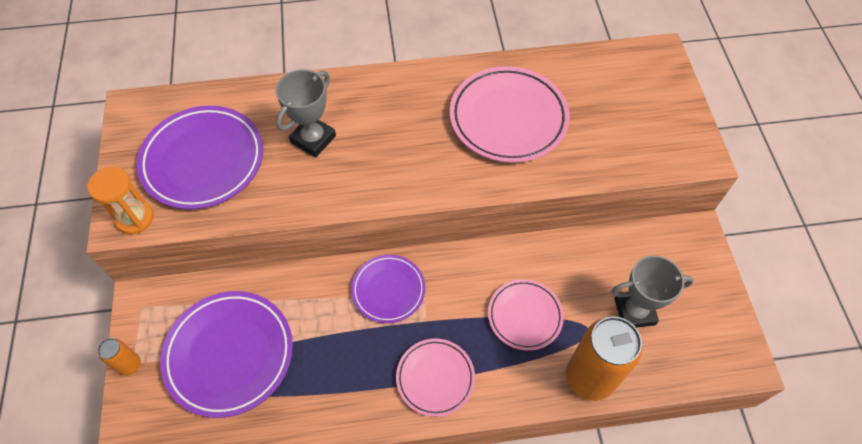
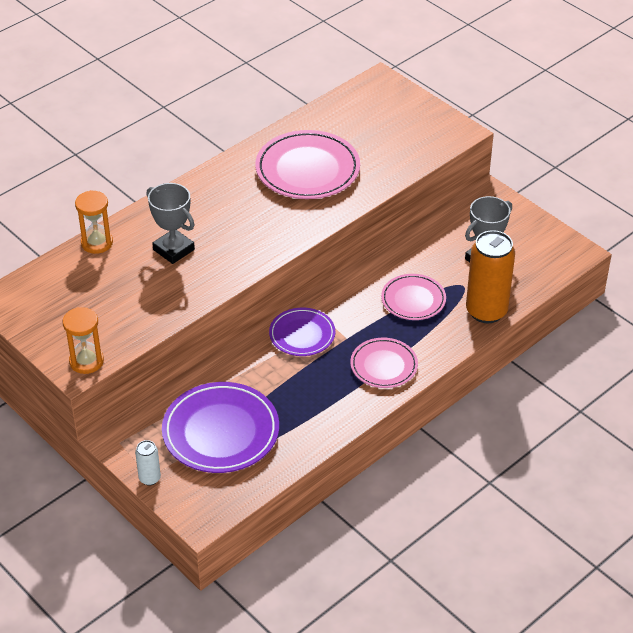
camera: 35 degrees left, 15 degrees down
orange can [97,338,141,376] -> white can [135,440,161,486]
purple plate [137,106,263,209] -> none
grey trophy [276,69,336,157] -> grey trophy turned 45 degrees counterclockwise [147,183,195,264]
none -> orange hourglass [75,190,113,254]

